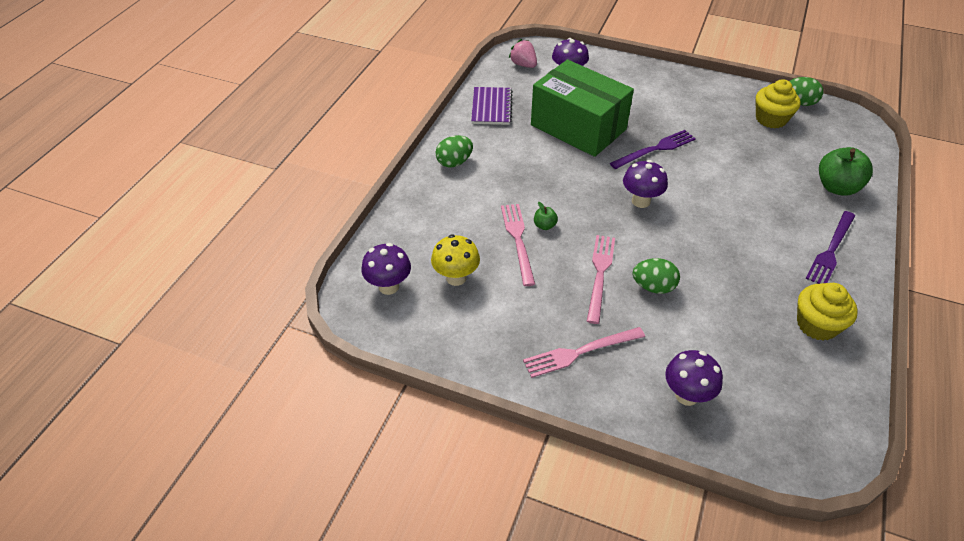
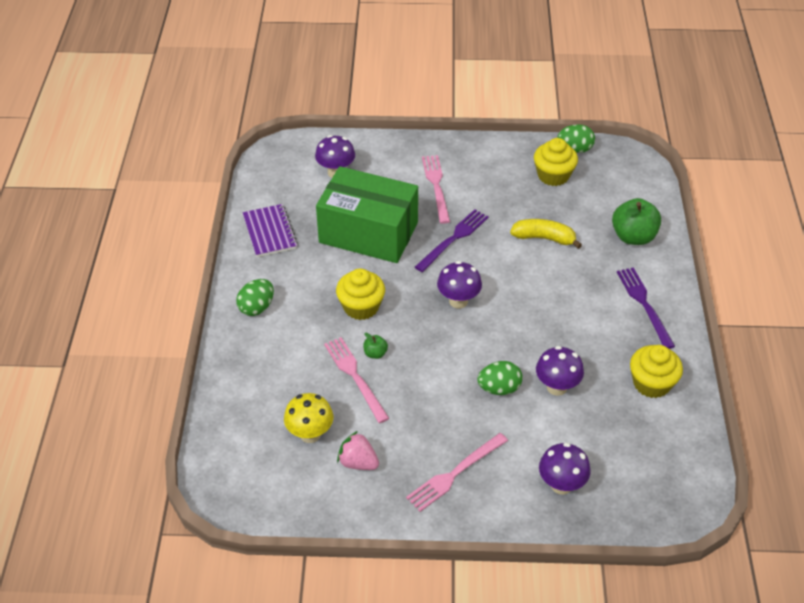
camera: 20 degrees left, 0 degrees up
purple mushroom [361,243,411,295] -> purple mushroom moved to [536,346,584,396]
pink strawberry [509,39,537,68] -> pink strawberry moved to [337,431,379,470]
pink fork [587,235,615,324] -> pink fork moved to [422,155,450,224]
purple fork [805,211,855,284] -> purple fork turned 150 degrees clockwise [617,267,675,349]
none -> yellow cupcake [336,268,385,320]
none -> yellow banana [510,219,582,249]

